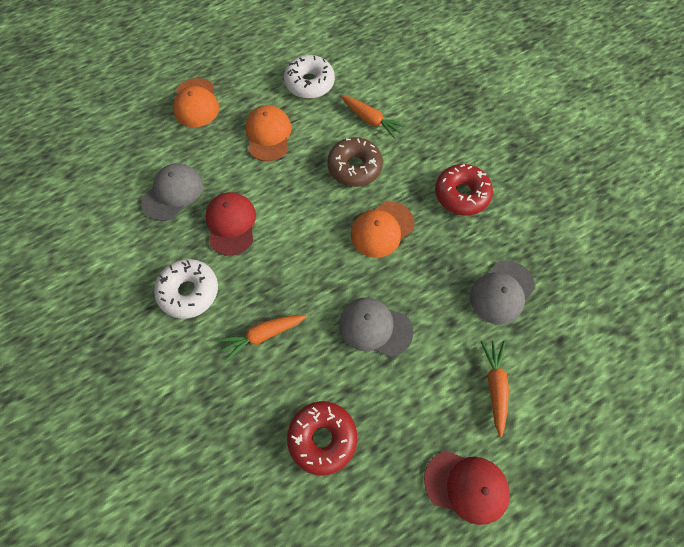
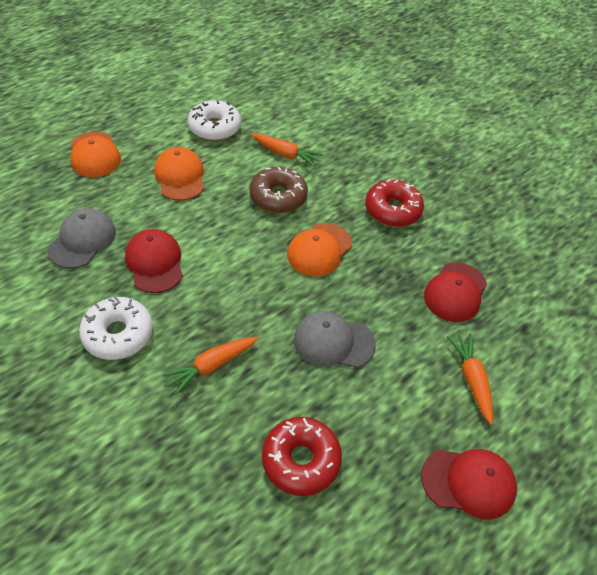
camera: 15 degrees left, 15 degrees down
grey cap [470,260,535,325] -> red cap [424,262,487,322]

